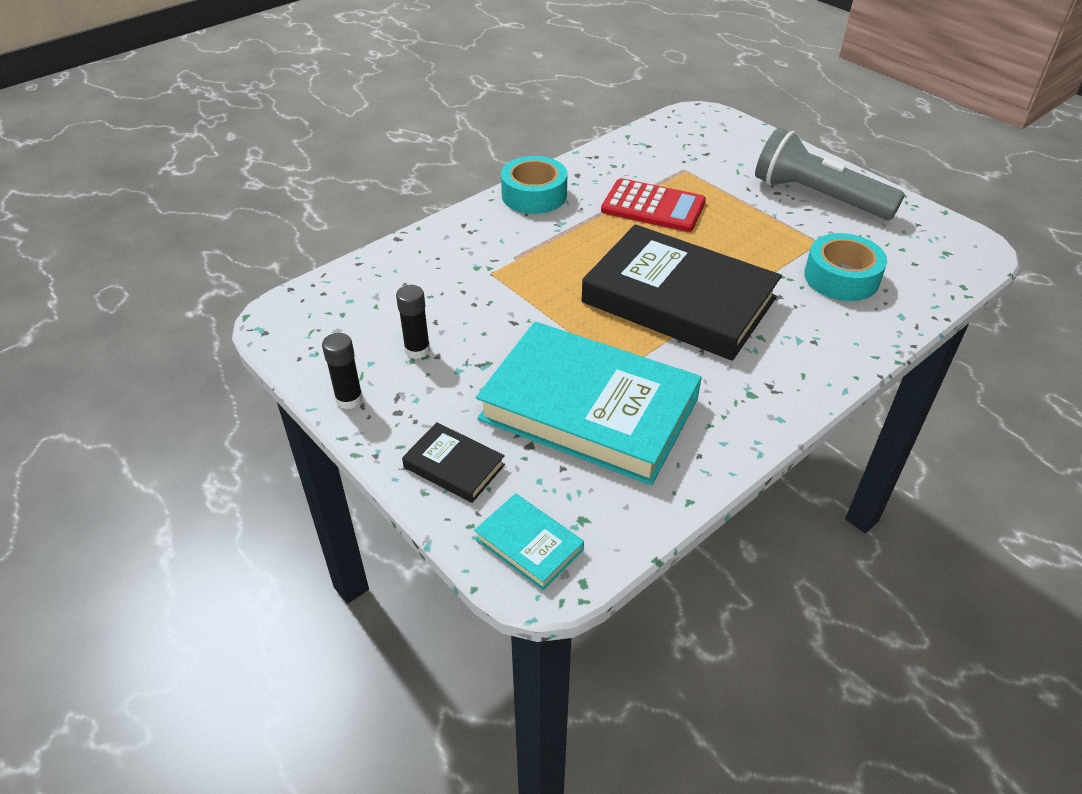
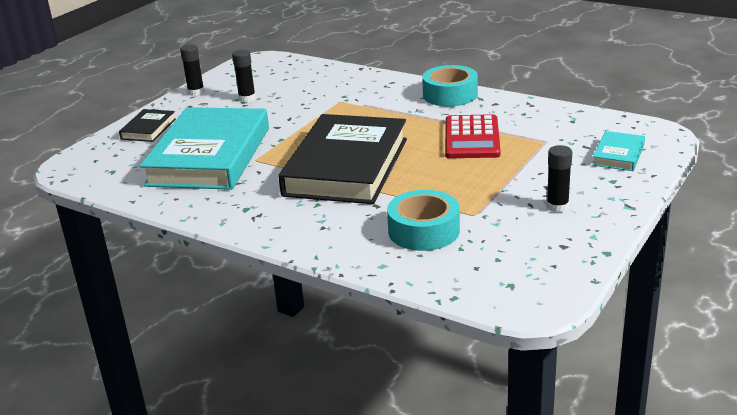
camera: 75 degrees right, 15 degrees down
turquoise book [474,493,584,590] -> turquoise book moved to [592,131,645,171]
grey flashlight [755,128,905,220] -> black glue stick [546,145,572,213]

